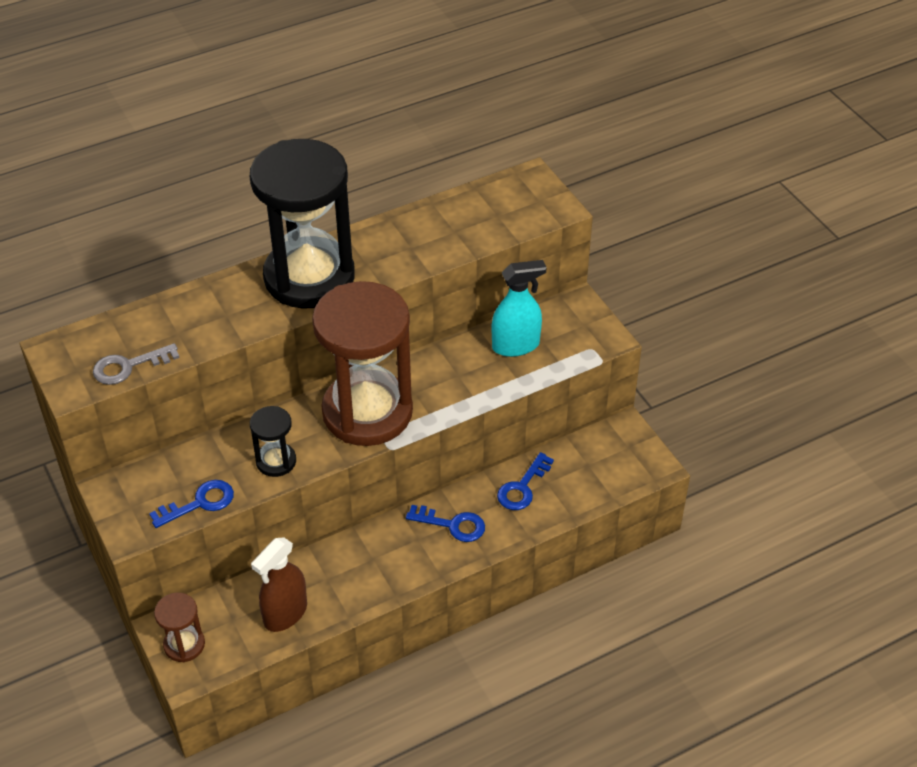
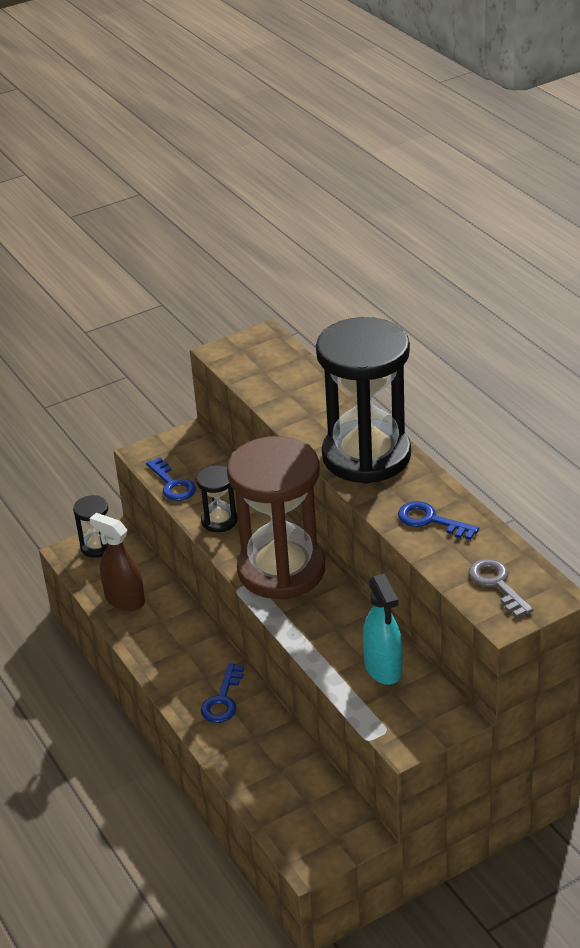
camera: 90 degrees right, 10 degrees down
grey key [93,343,180,385] -> grey key moved to [469,559,533,618]
brown hourglass [154,593,205,662] -> black hourglass [73,495,108,558]
blue key [497,452,554,510] -> blue key moved to [398,501,479,540]

